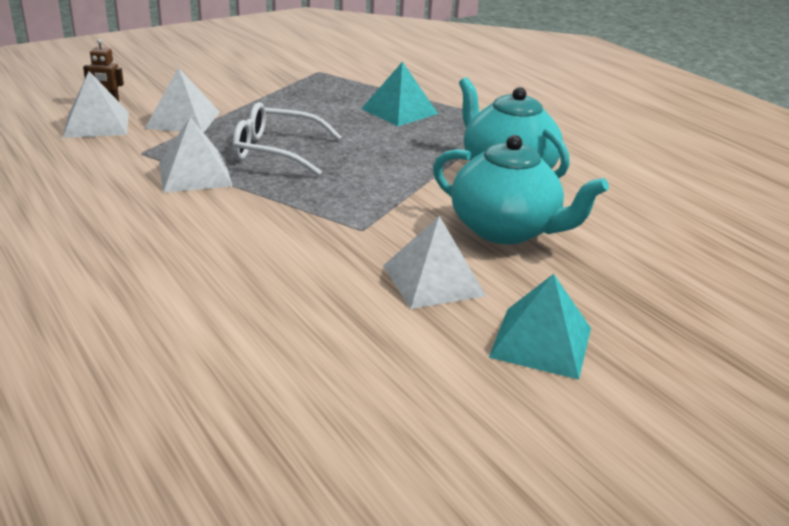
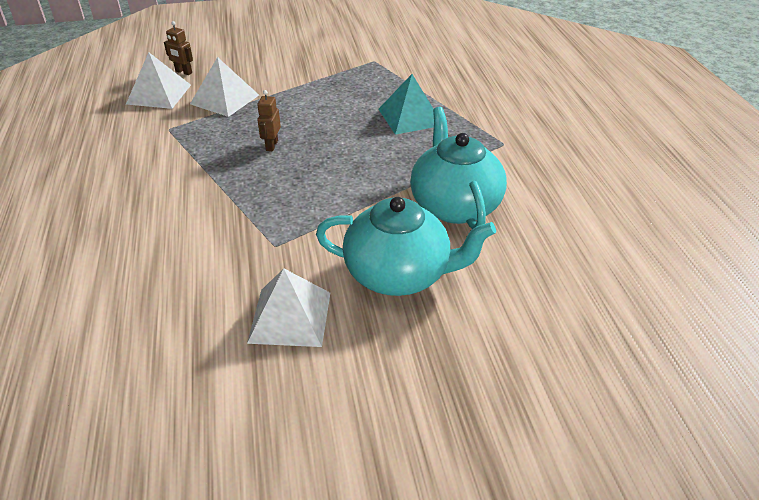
camera: 25 degrees right, 10 degrees up
white pyramid [159,117,233,193] -> none
white glasses [232,102,341,176] -> brown robot [257,90,281,151]
turquoise teapot [433,135,609,244] -> turquoise teapot turned 45 degrees counterclockwise [316,197,496,296]
turquoise pyramid [489,274,591,380] -> none

